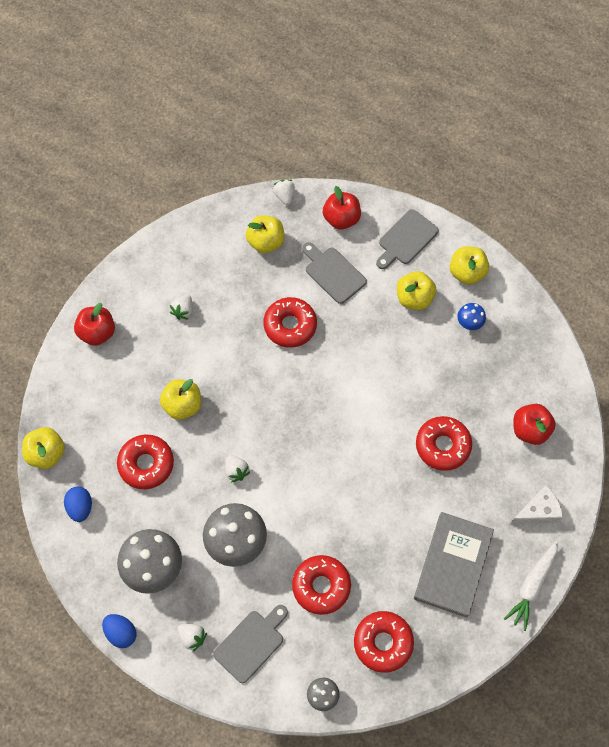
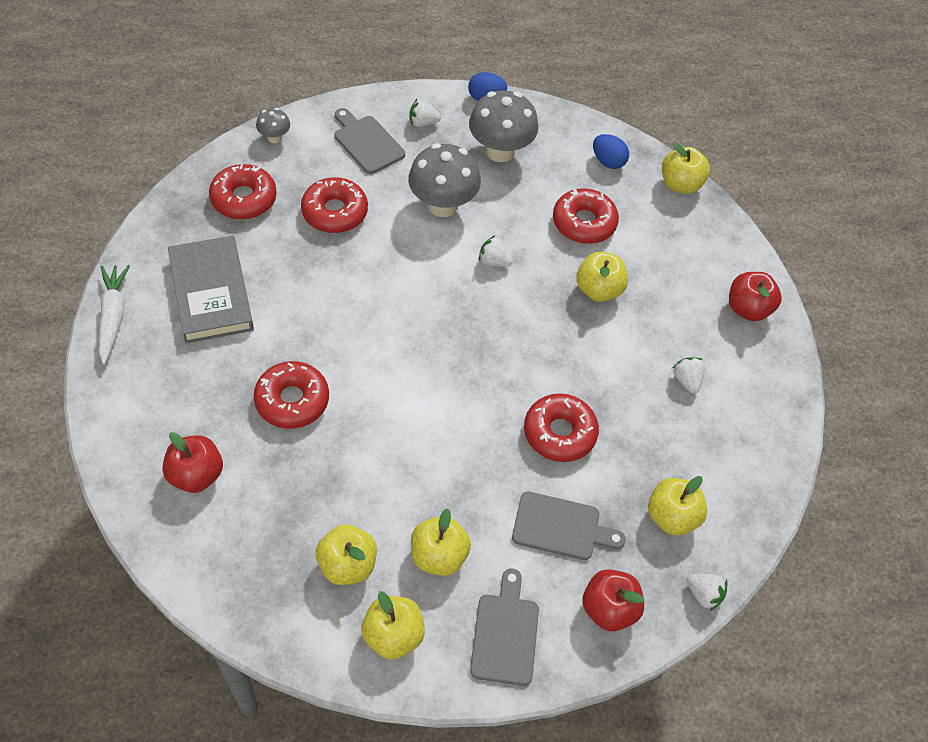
camera: 140 degrees right, 10 degrees down
grey cutting board [213,605,288,683] -> grey cutting board turned 135 degrees clockwise [335,108,405,174]
blue mushroom [457,303,486,330] -> yellow apple [316,524,377,585]
white cheese [511,485,563,524] -> none

